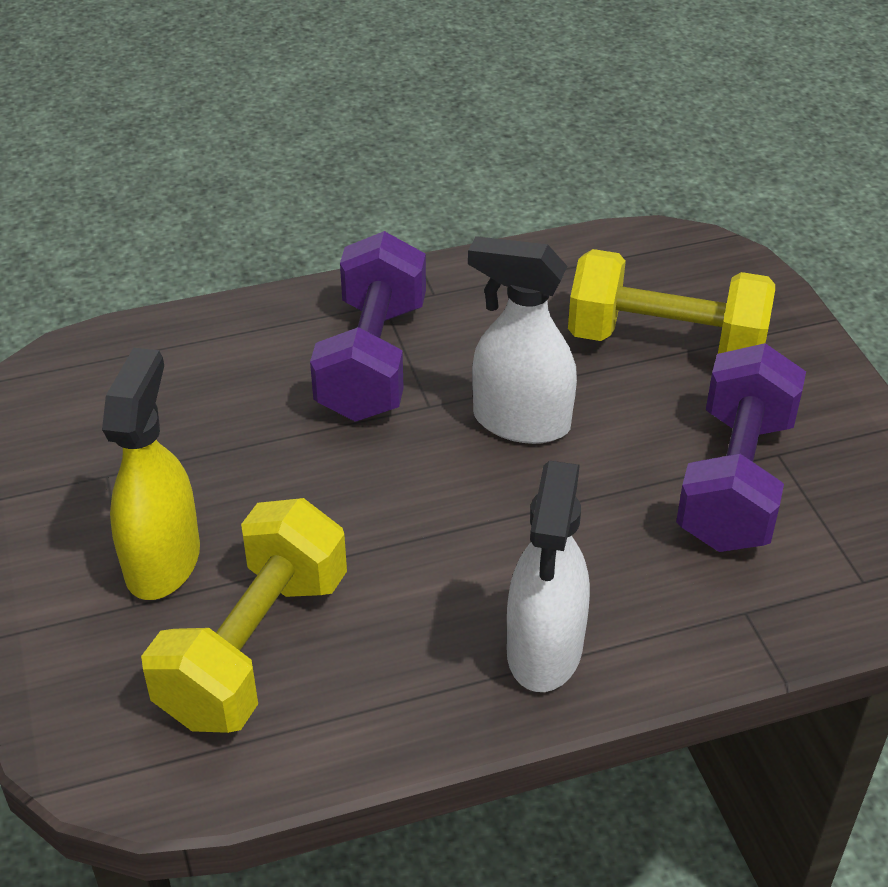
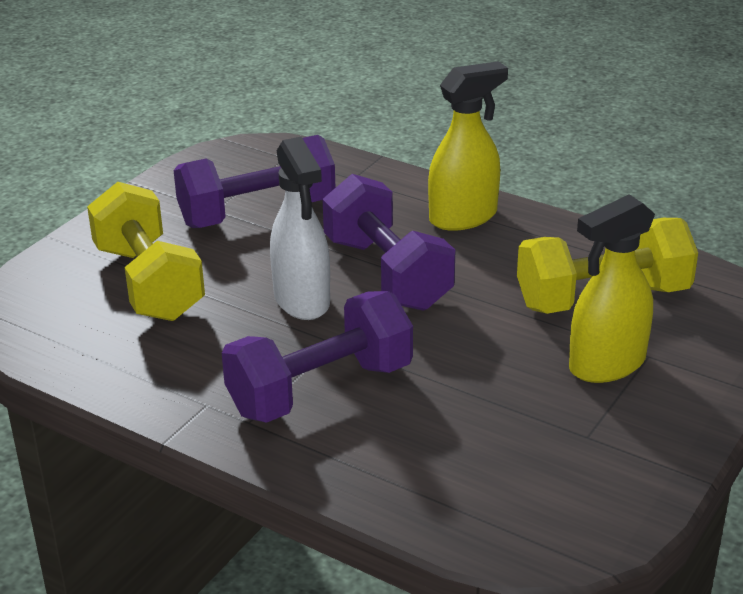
camera: 130 degrees left, 10 degrees down
white spray bottle [507,461,590,692] -> yellow spray bottle [428,61,508,231]
none -> purple dumbbell [323,174,455,311]

